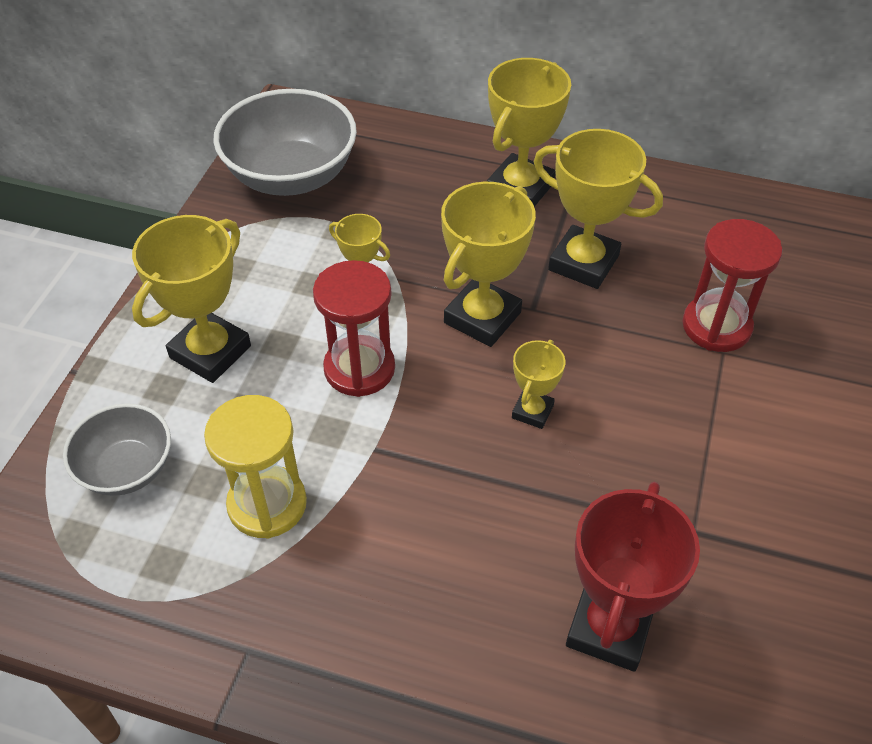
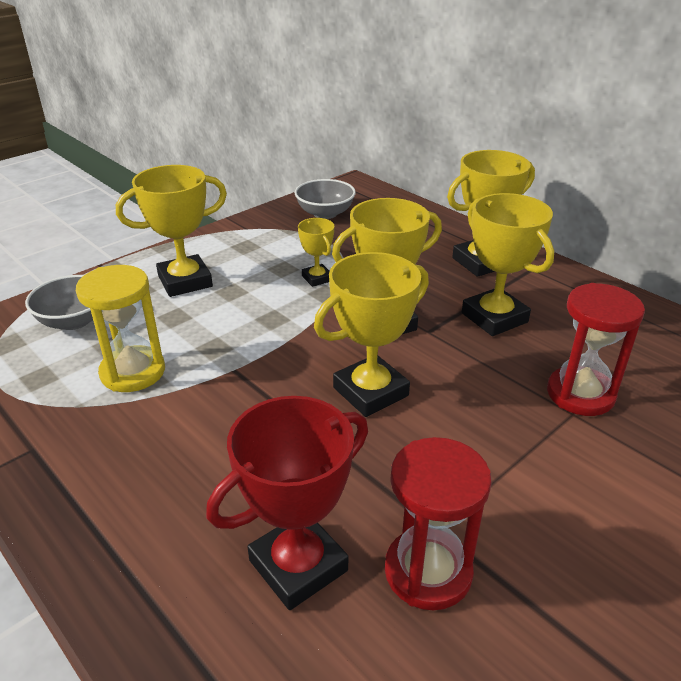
camera: 30 degrees right, 15 degrees down
grey bowl [213,89,357,196] -> grey bowl [295,179,356,219], size x0.59
red hourglass [313,260,395,397] -> red hourglass moved to [385,437,492,610]
yellow trophy [512,340,565,429] -> yellow trophy [314,252,429,417], size x1.86

